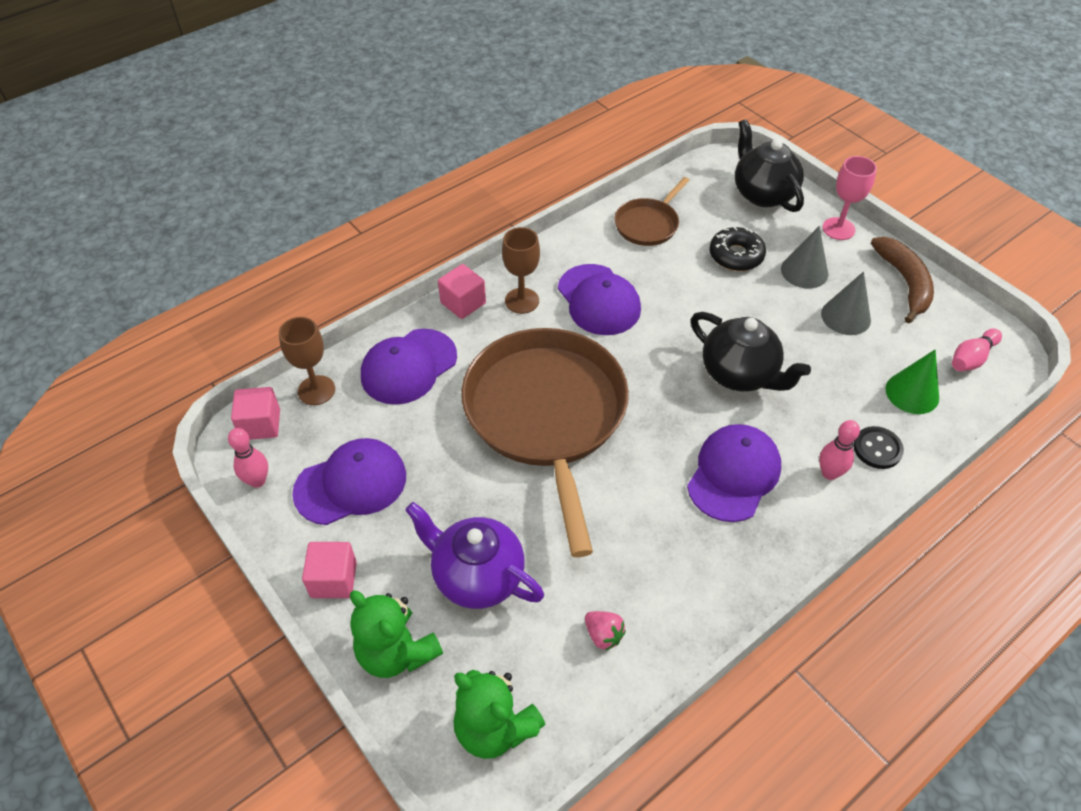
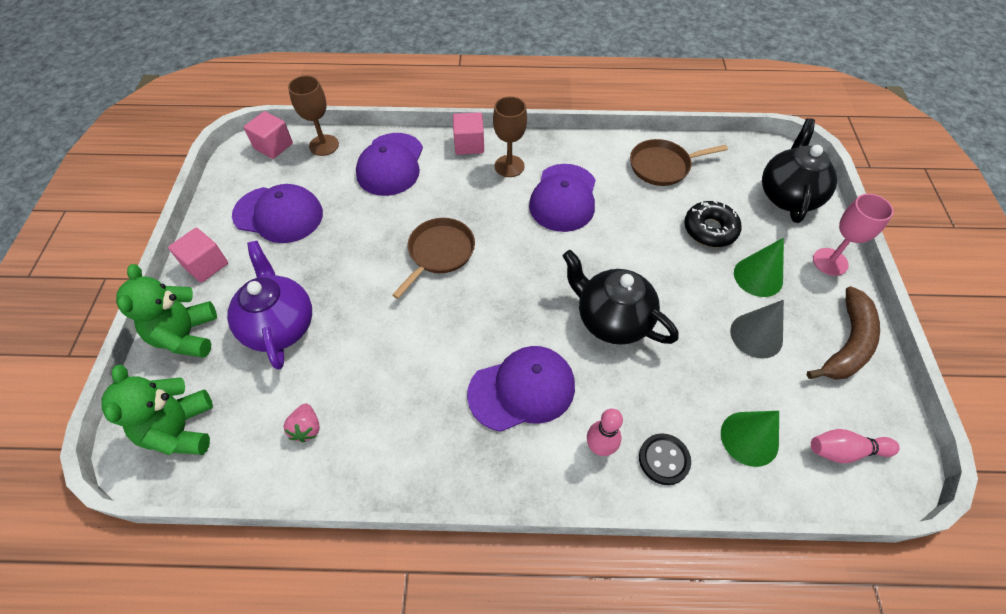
camera: 40 degrees right, 5 degrees up
pink bowling pin [228,428,268,488] -> none
purple cap [361,329,457,405] -> purple cap turned 75 degrees counterclockwise [356,133,423,196]
brown pan [461,328,629,557] -> brown pan [392,218,475,299], size x0.46
black teapot [691,312,811,392] -> black teapot turned 135 degrees clockwise [563,250,679,345]
grey cone [781,226,828,289] -> green cone [734,238,784,297]

